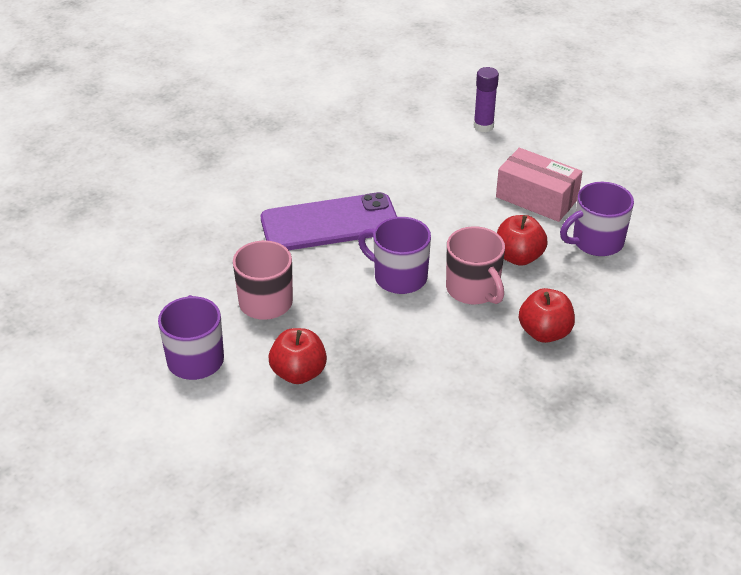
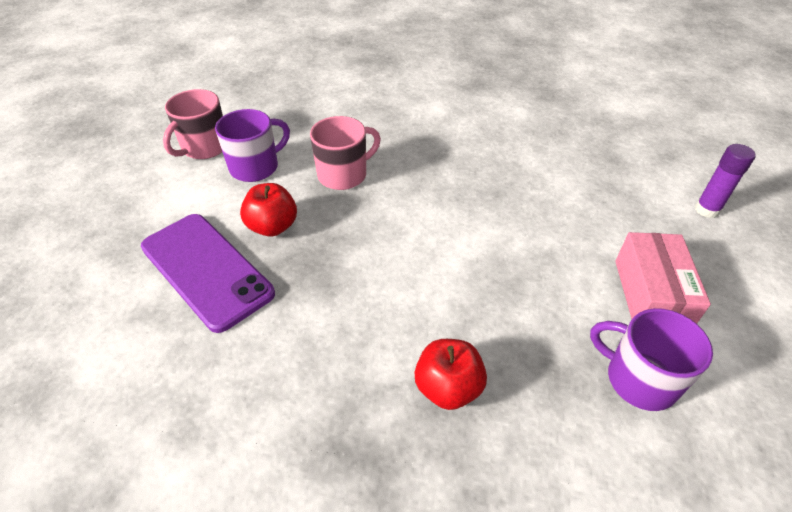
camera: 60 degrees right, 5 degrees up
purple phone [261,192,397,250] -> purple phone moved to [141,214,275,333]
purple mug [358,217,431,294] -> none
pink mug [446,226,505,304] -> pink mug moved to [163,89,223,159]
red apple [497,215,548,266] -> none

